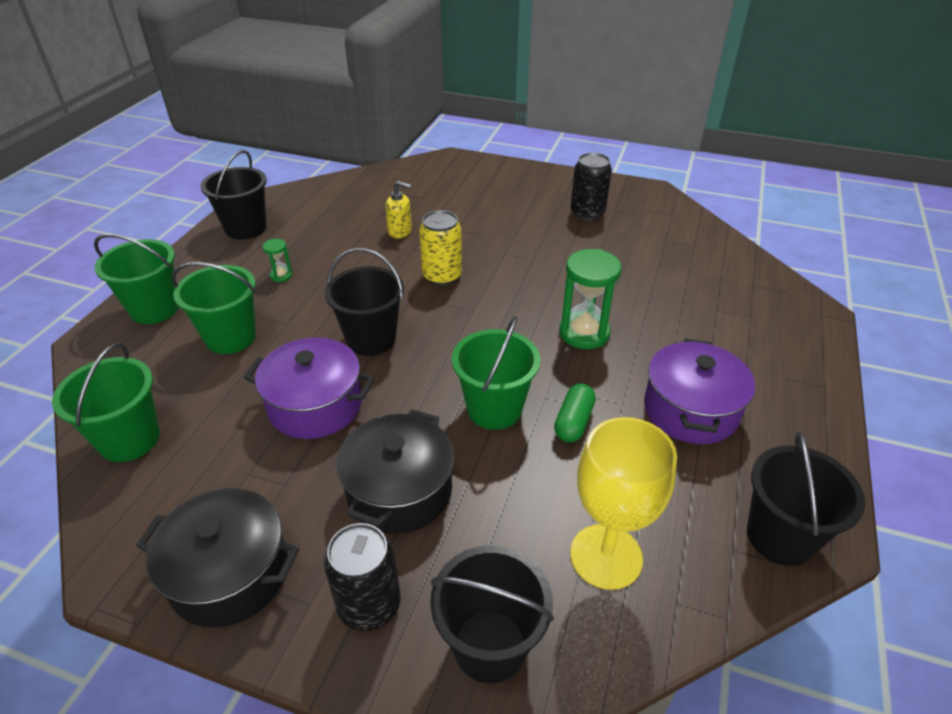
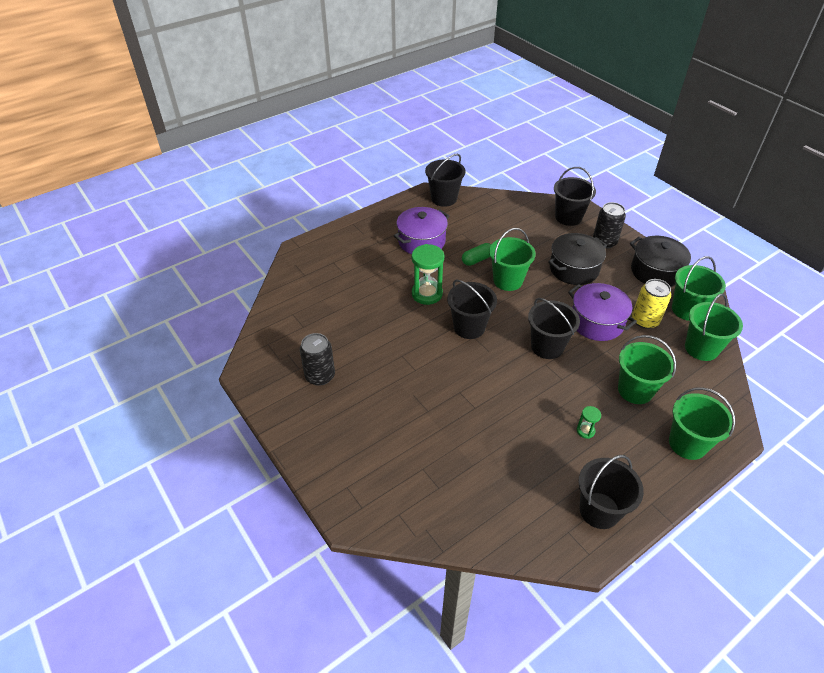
camera: 145 degrees left, 5 degrees up
yellow soap dispenser [385,181,412,238] -> none
yellow can [419,210,462,286] -> yellow can moved to [632,279,671,329]
yellow goblet [570,417,677,590] -> none
none -> black bucket [447,280,497,339]
none -> green bucket [672,256,726,321]

